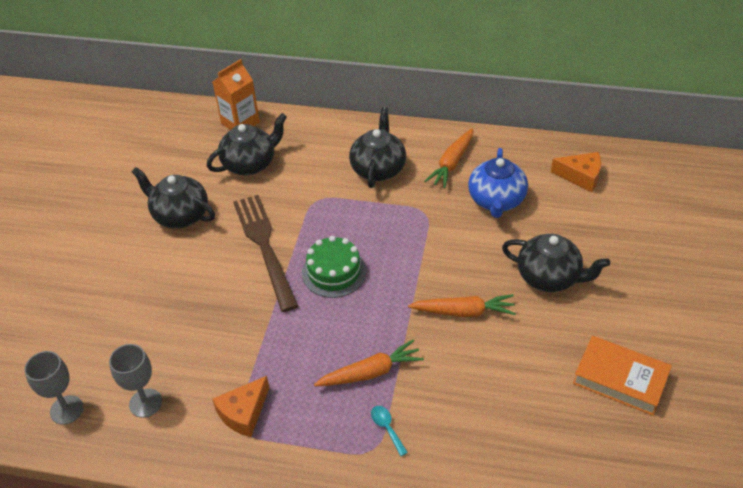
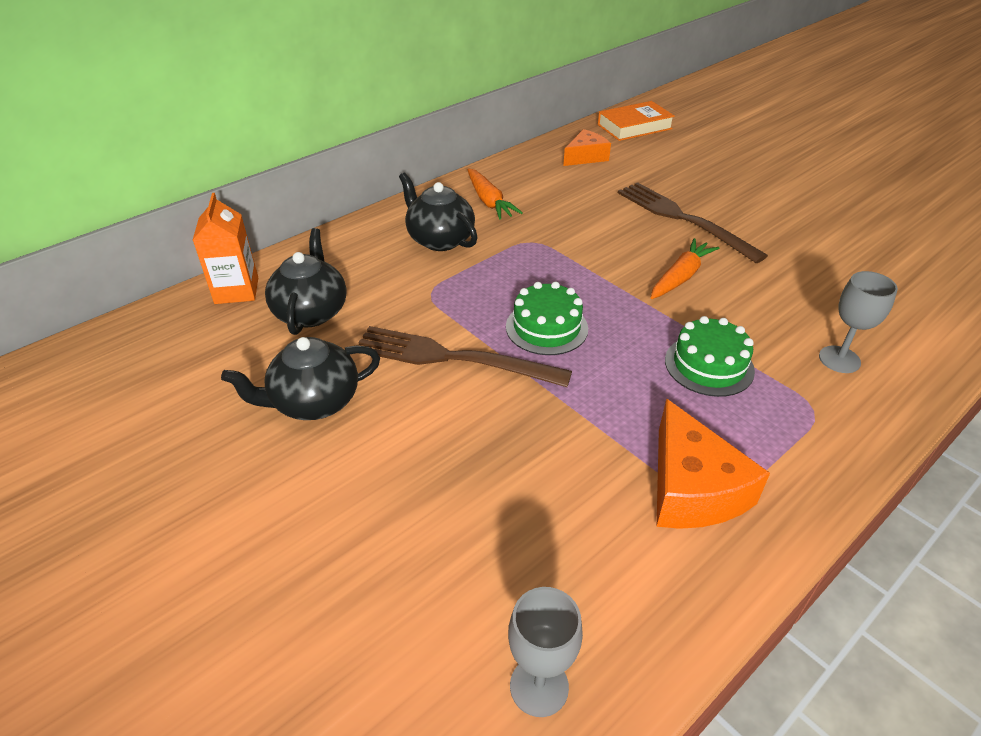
camera: 55 degrees left, 5 degrees down
grey goblet [109,344,162,418] -> grey goblet moved to [819,271,898,373]
orange cheese [212,376,269,437] -> orange cheese [657,399,770,529], size x1.53
orange carrot [314,339,424,386] -> green cake [665,316,755,397]
turquoise spoon [371,406,408,456] -> none
blue teapot [468,148,528,218] -> none
black teapot [502,234,610,292] -> brown fork [618,182,768,263]
orange book [573,336,672,416] -> orange book moved to [598,101,675,141]

